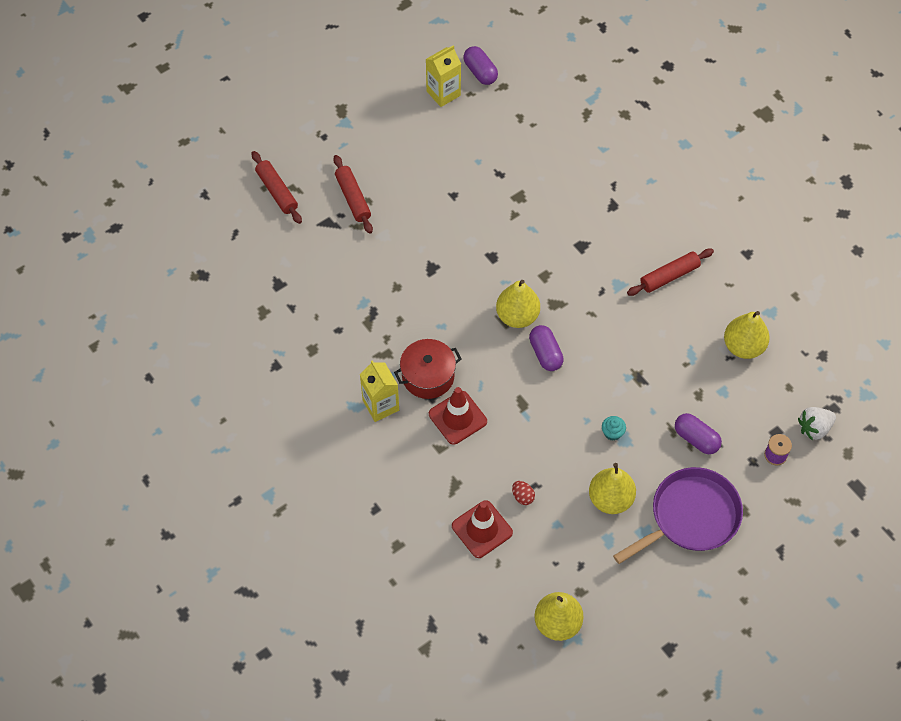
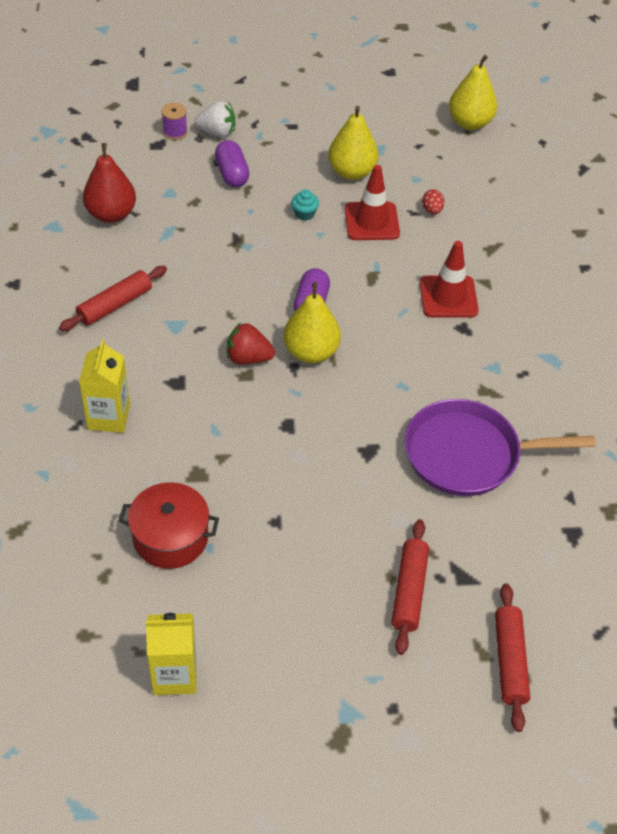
camera: 150 degrees left, 10 degrees down
yellow carton [360,360,399,422] -> yellow carton moved to [79,340,130,433]
red pot [394,339,462,399] -> red pot moved to [119,482,219,569]
red traffic cone [452,500,513,558] -> red traffic cone moved to [344,165,400,240]
purple capsule [463,46,498,85] -> none
purple pan [613,467,743,564] -> purple pan moved to [405,399,596,496]
red rolling pin [627,249,714,296] -> red rolling pin turned 45 degrees counterclockwise [59,266,167,331]
yellow pear [724,311,770,359] -> red pear [83,143,136,223]
white strawberry [798,407,836,441] -> white strawberry moved to [194,101,235,137]
none -> red strawberry [227,322,275,364]

